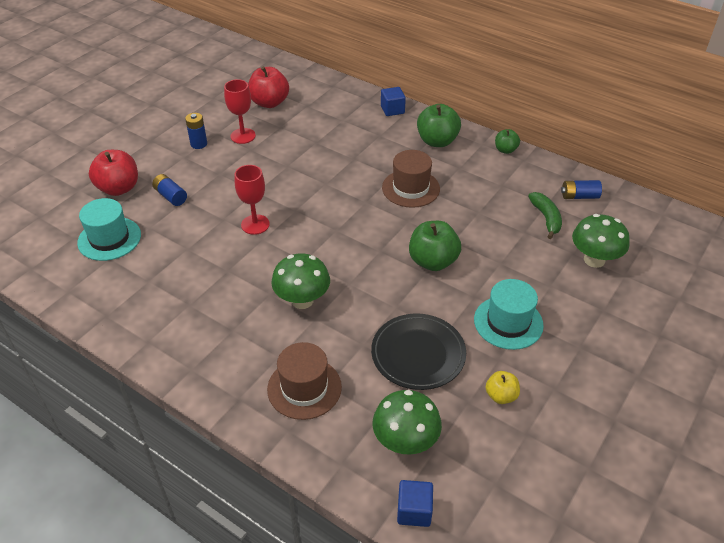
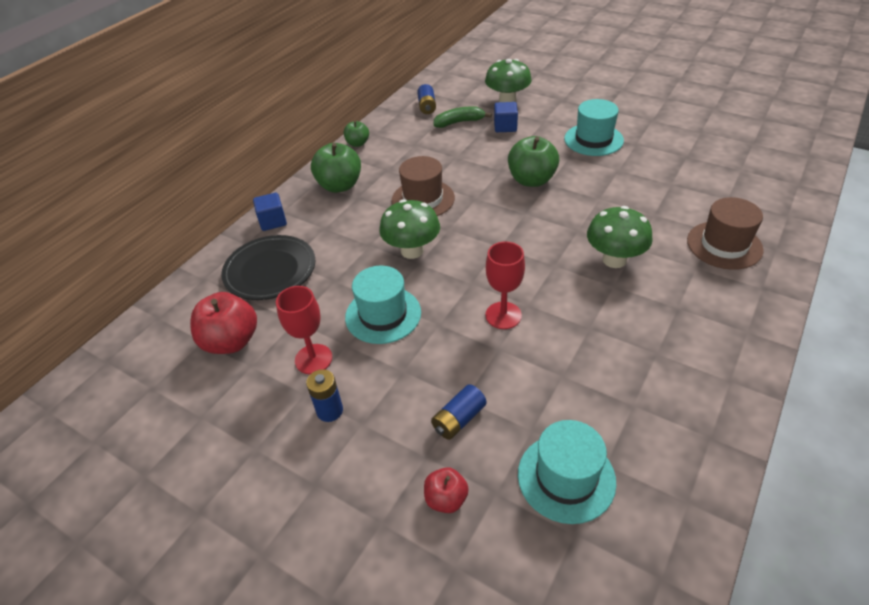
camera: 90 degrees left, 0 degrees up
red apple [89,150,138,196] -> red apple [424,467,469,513], size x0.56
black plate [371,314,466,390] -> black plate moved to [221,235,315,300]
green mushroom [372,390,442,454] -> green mushroom moved to [379,199,440,259]
blue cube [397,480,433,527] -> blue cube moved to [494,102,518,132]
yellow apple [486,371,520,404] -> none
none -> turquoise hat [345,266,421,344]

